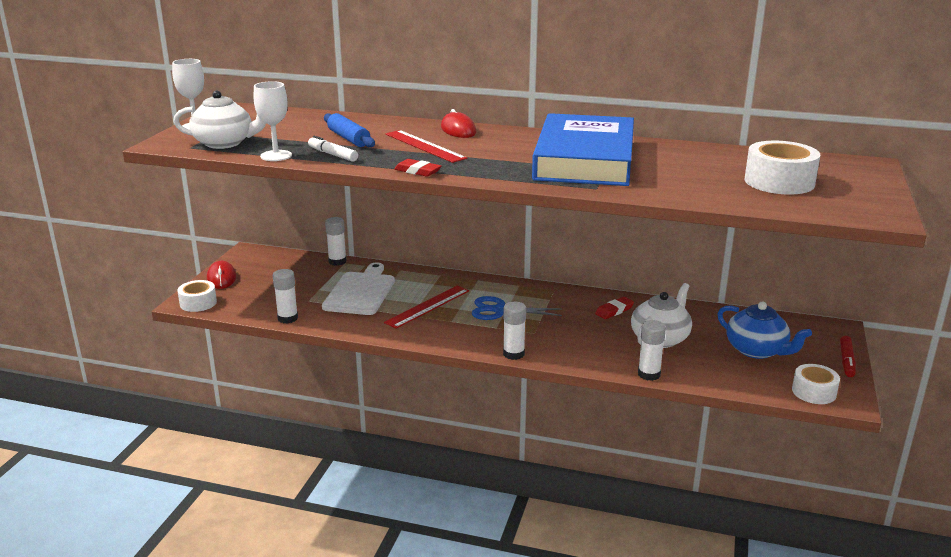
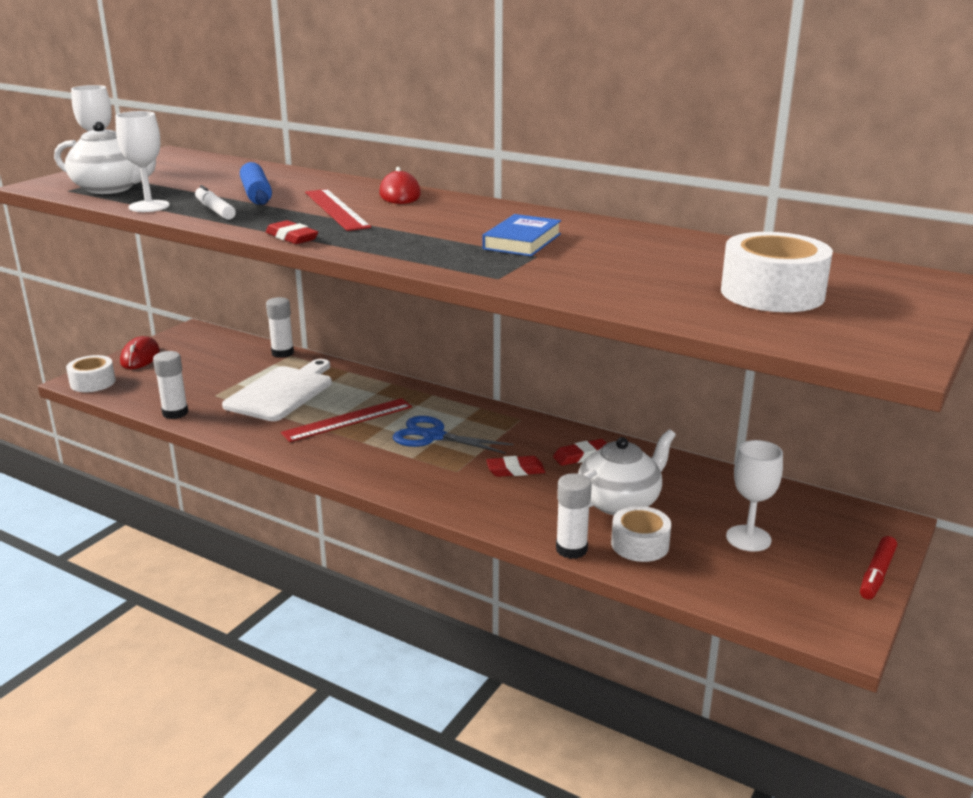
camera: 15 degrees right, 0 degrees up
white glue stick [503,301,526,360] -> none
blue book [532,113,634,186] -> blue book [482,214,561,256], size x0.42
blue teapot [717,302,812,359] -> white goblet [726,440,783,552]
white tape [792,364,840,404] -> white tape moved to [611,506,671,562]
none -> red eraser [486,456,545,477]

